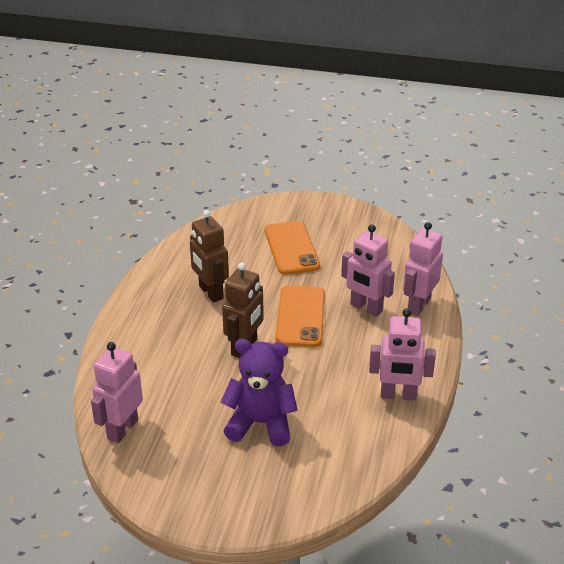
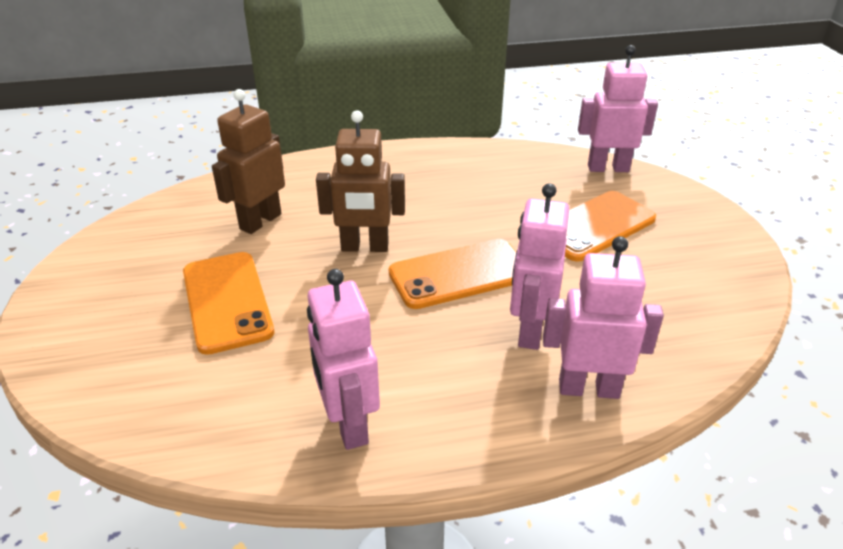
camera: 65 degrees right, 0 degrees up
pink robot [91,342,143,443] -> pink robot moved to [578,45,658,172]
brown robot [190,210,229,302] -> brown robot moved to [212,89,285,234]
purple teddy bear [220,339,298,446] -> orange phone [183,252,274,355]

